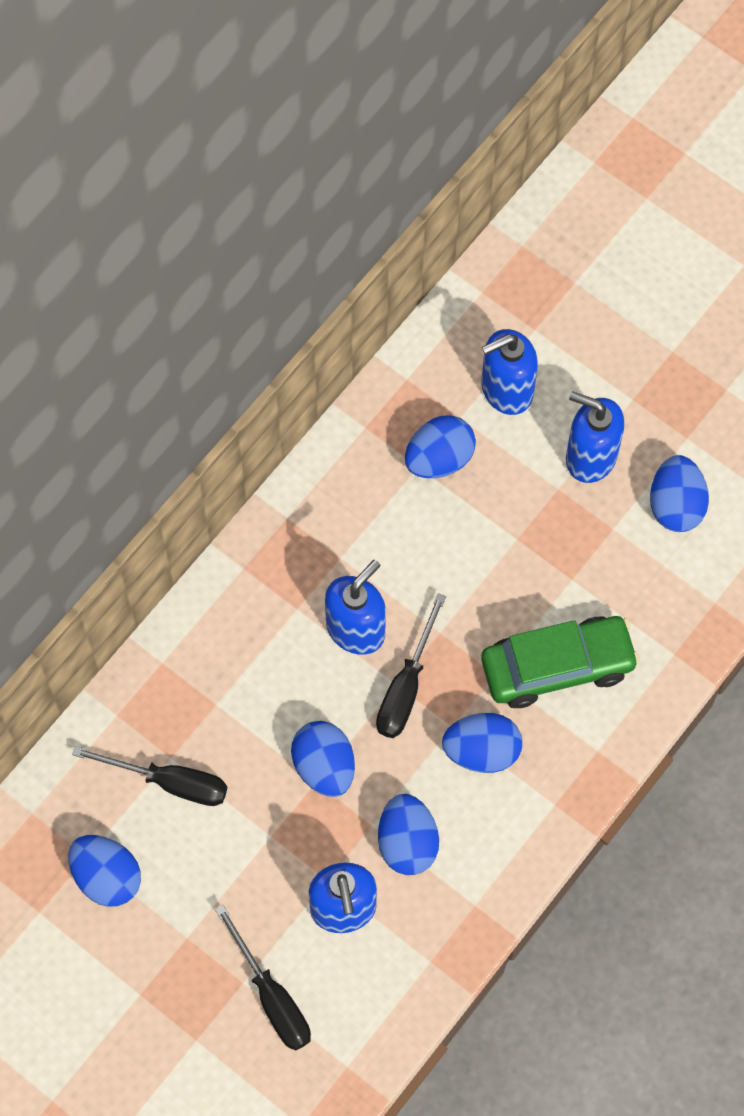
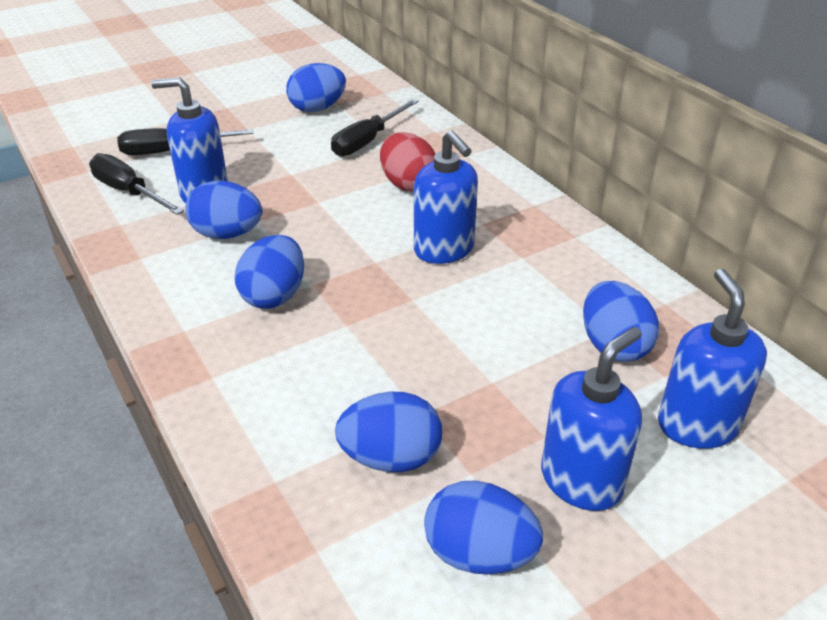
camera: 110 degrees right, 30 degrees down
blue egg [291,721,355,797] -> blue egg moved to [335,392,442,472]
black screwdriver [376,593,446,738] -> black screwdriver moved to [89,153,184,215]
green car [481,616,640,708] -> none
none -> red egg [380,132,435,192]

